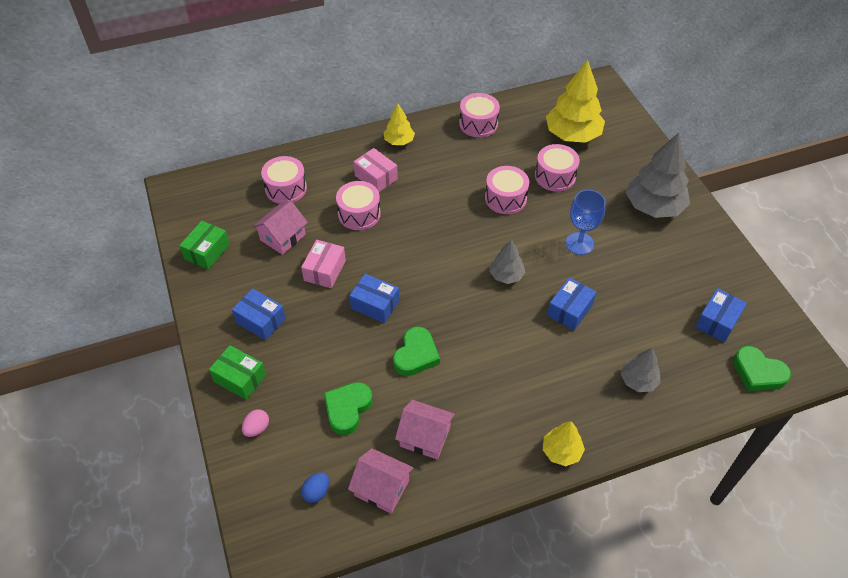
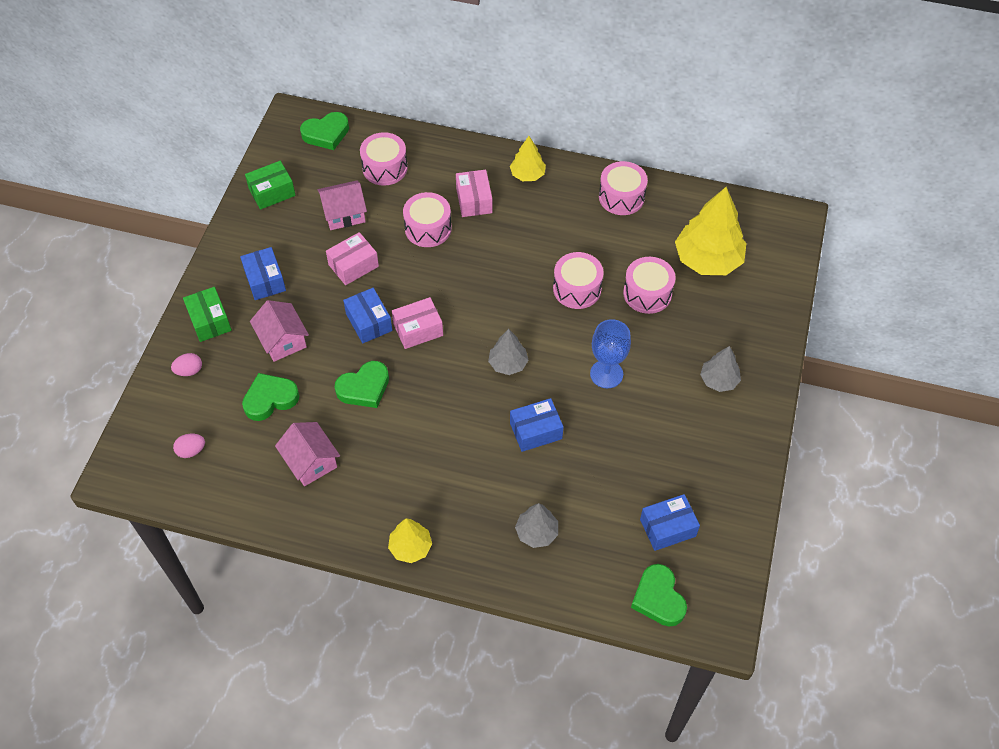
camera: 35 degrees right, 5 degrees up
blue egg [301,472,329,503] -> pink egg [173,434,205,458]
pink house [348,448,414,514] -> pink house moved to [250,300,309,362]
grey tree [625,133,690,218] -> grey tree [700,346,741,392], size x0.53
none -> green heart [300,112,349,150]
none -> pink box [392,297,443,349]

